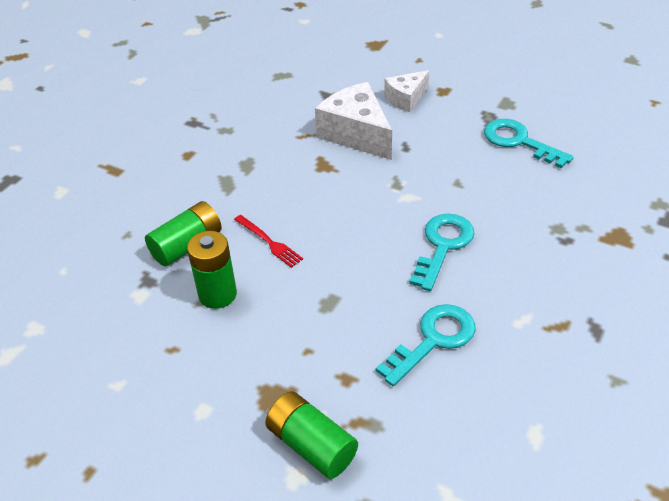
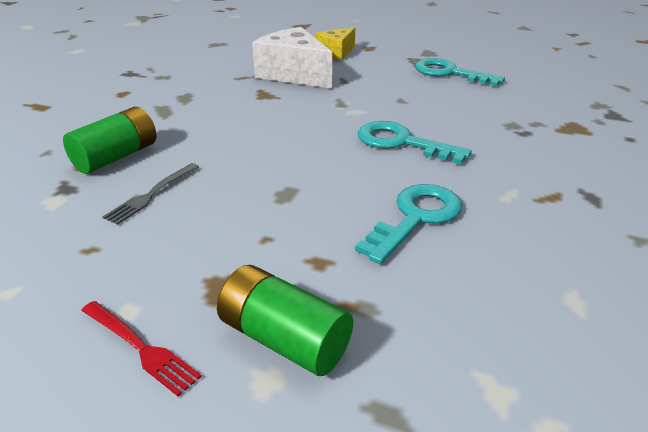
camera: 10 degrees left, 10 degrees down
green battery [187,231,237,309] -> grey fork [102,163,199,225]
red fork [234,215,303,268] -> red fork moved to [81,301,202,397]
white cheese [384,70,429,112] -> yellow cheese [315,27,355,60]
turquoise key [410,214,474,291] -> turquoise key turned 75 degrees counterclockwise [358,121,472,164]

